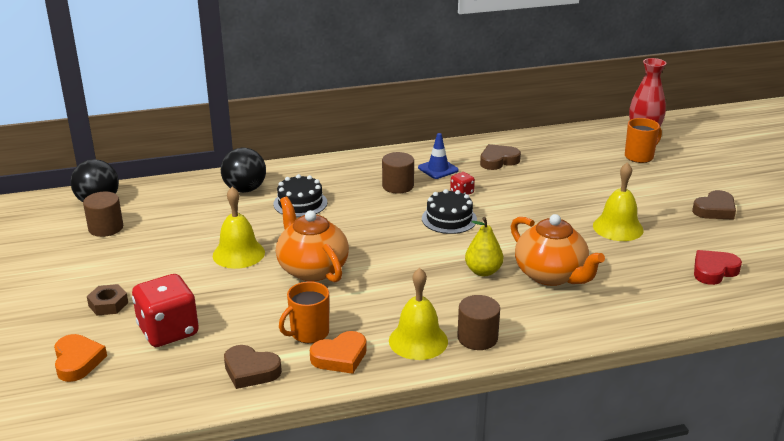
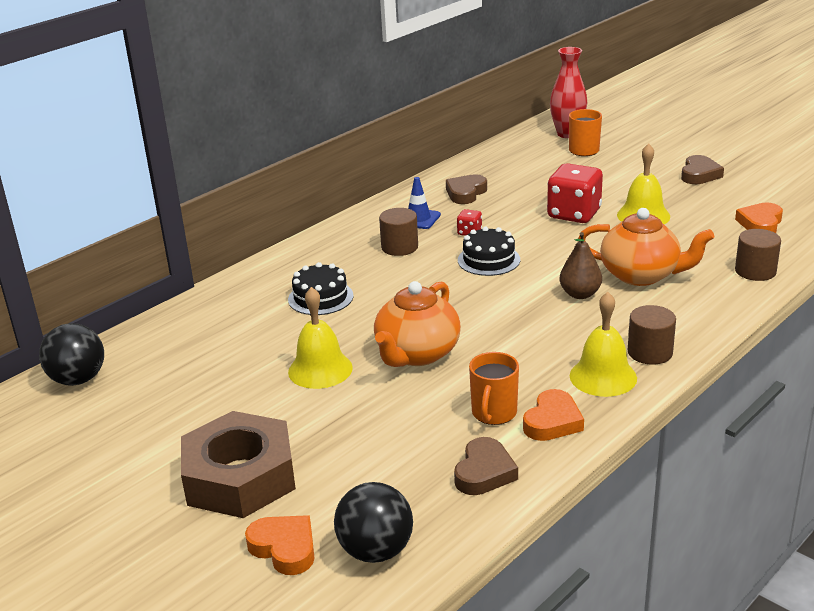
camera: 30 degrees left, 0 degrees up
brown cylinder [83,192,123,237] -> brown cylinder moved to [735,229,781,281]
brown nut [87,284,128,315] -> brown nut [181,411,296,518], size x2.39
red dice [132,274,199,347] -> red dice moved to [547,163,603,223]
black ball [221,148,266,193] -> black ball moved to [334,482,413,563]
brown heart [224,345,282,389] -> brown heart turned 60 degrees counterclockwise [454,437,518,495]
orange teapot [276,197,349,282] -> orange teapot turned 90 degrees counterclockwise [374,281,461,367]
yellow pear [465,217,503,276] -> brown pear [559,232,602,299]
red heart [694,250,742,285] -> orange heart [735,203,783,233]

